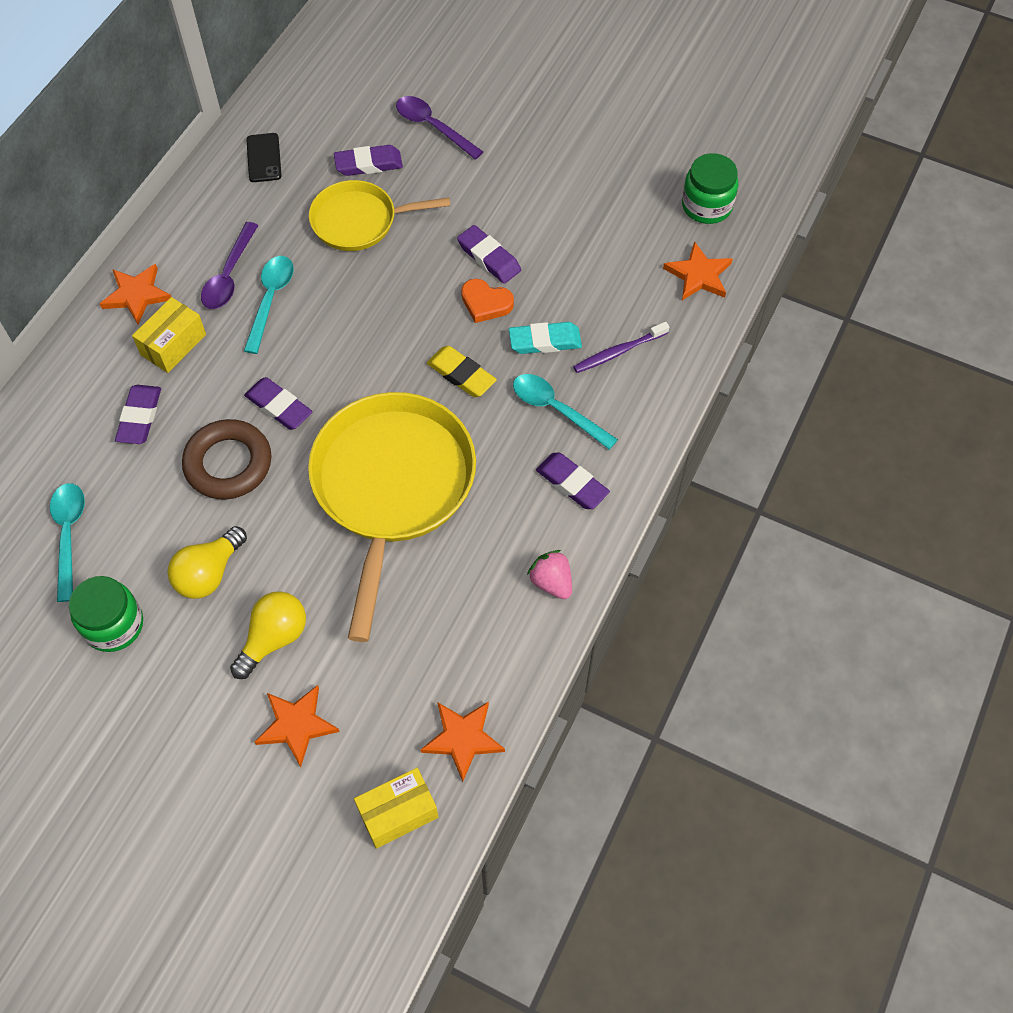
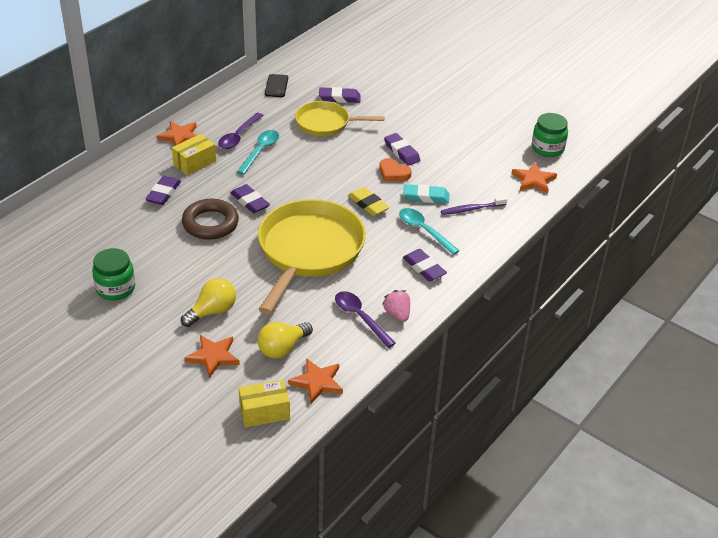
camera: 10 degrees right, 20 degrees down
turquoise spoon [50,483,85,602] -> none
yellow light bulb [168,526,247,599] -> yellow light bulb moved to [258,322,313,359]
purple spoon [396,96,483,160] -> purple spoon moved to [335,291,396,348]

